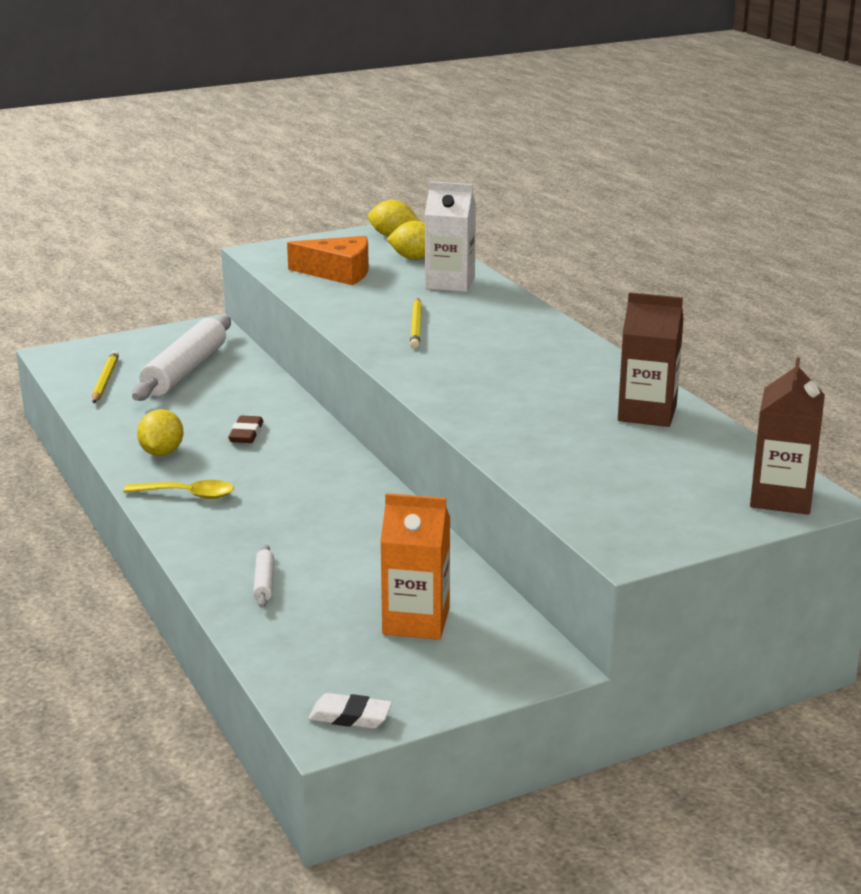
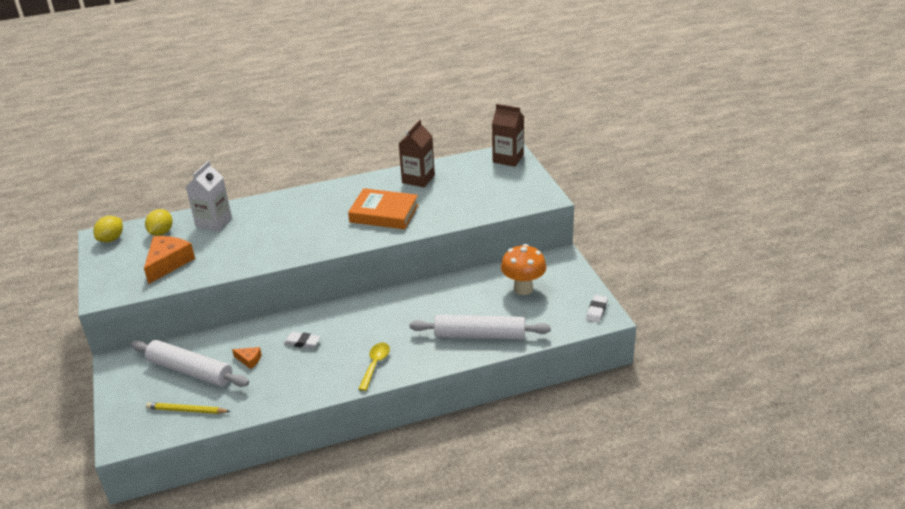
camera: 80 degrees left, 10 degrees up
yellow lemon [137,409,183,456] -> none
brown eraser [228,415,263,443] -> white eraser [284,332,321,349]
white rolling pin [253,545,274,607] -> white rolling pin [409,315,551,340], size x2.38
orange carton [380,493,450,640] -> orange mushroom [501,244,546,295]
yellow pencil [410,298,422,349] -> none
none -> orange cheese [232,347,261,369]
none -> orange book [348,188,418,229]

